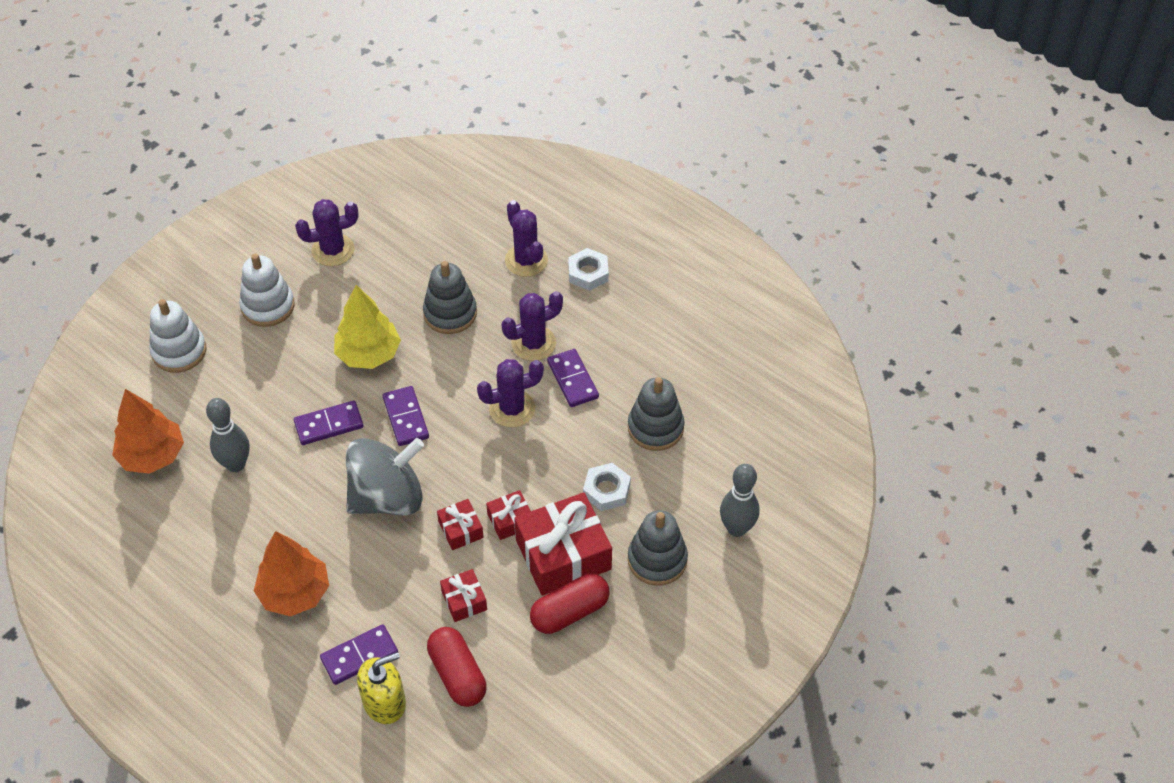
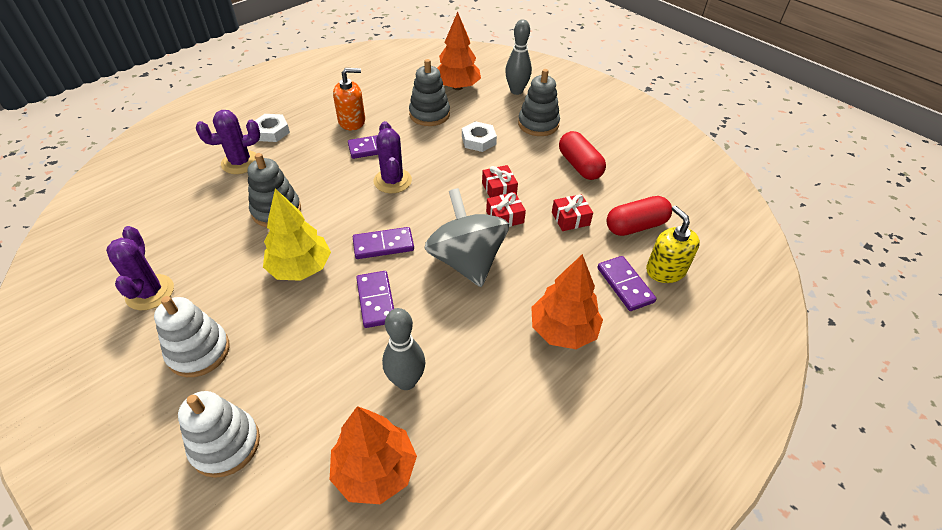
camera: 85 degrees left, 5 degrees down
purple cactus [502,291,563,361] -> none
red gift [514,492,612,596] -> none
none -> orange soap dispenser [333,68,365,130]
none -> orange tree [437,12,481,90]

